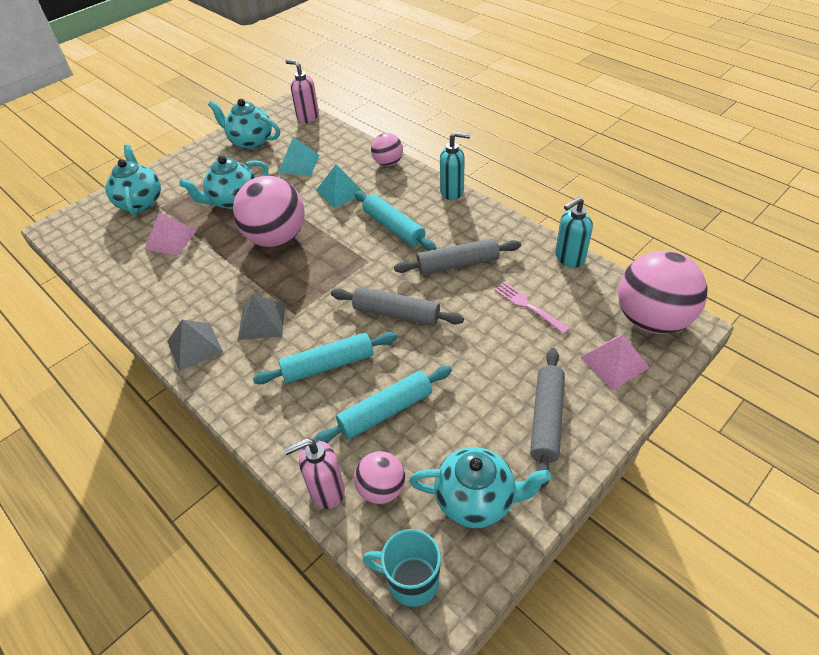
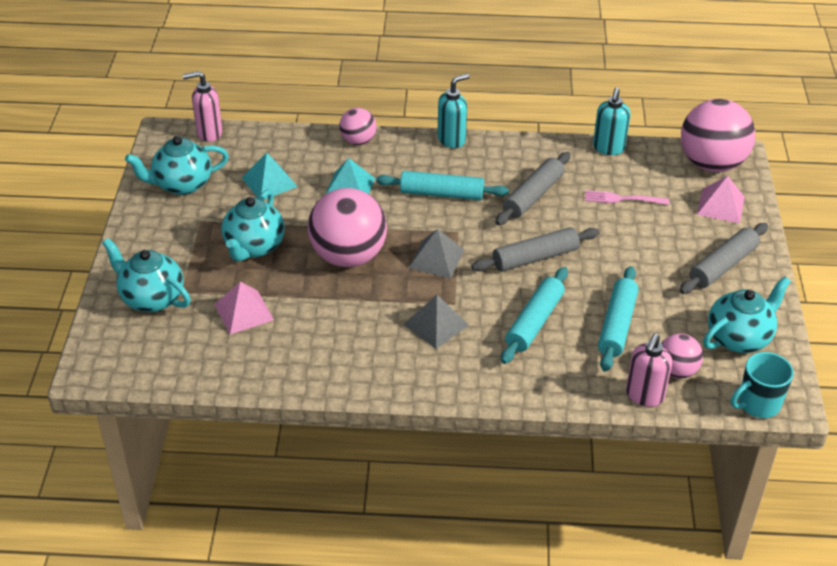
camera: 45 degrees left, 5 degrees down
grey pyramid [167,320,223,371] -> grey pyramid moved to [409,229,464,279]
grey rolling pin [530,348,565,488] -> grey rolling pin turned 75 degrees clockwise [680,223,768,294]

